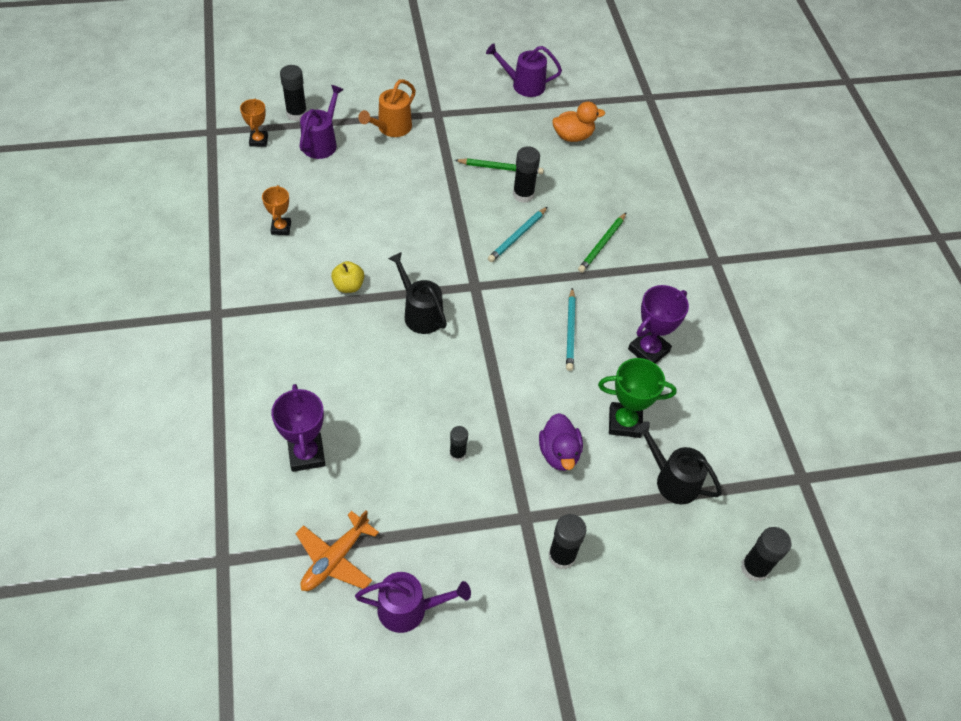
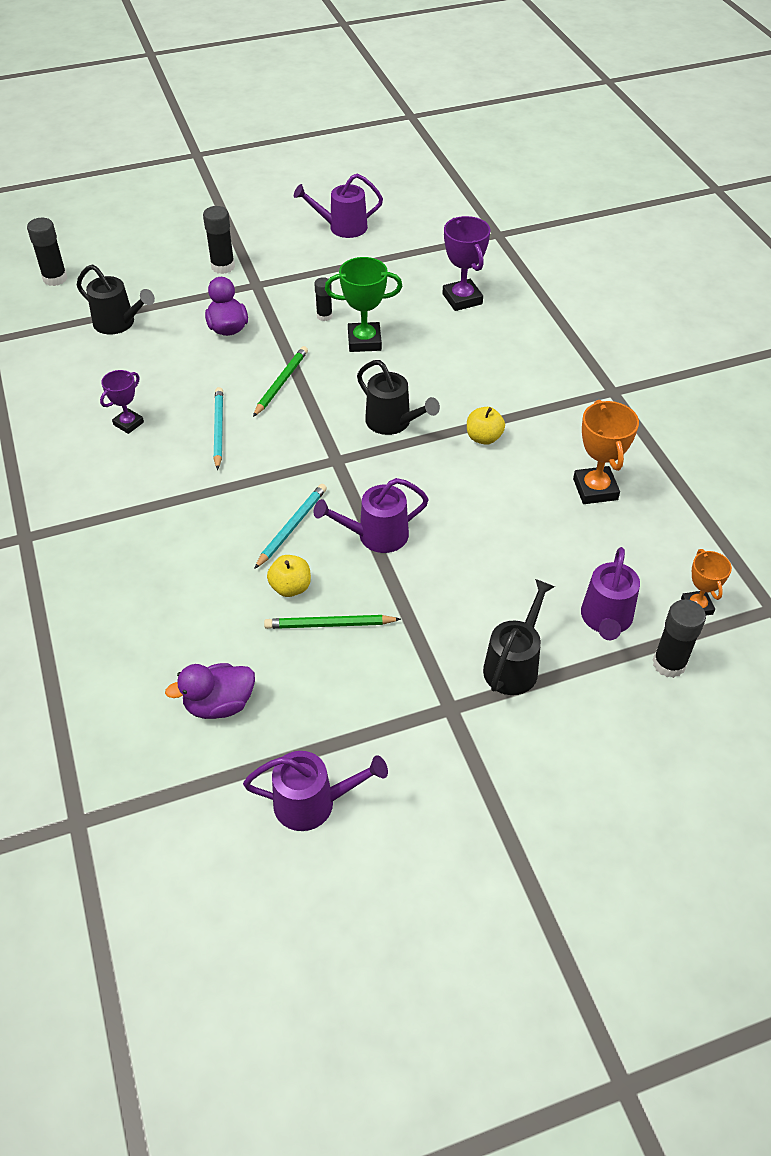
camera: 175 degrees right, 5 degrees down
orange trophy [262,185,291,235] -> orange trophy [573,400,639,504], size x1.58
orange plane [295,510,379,591] -> none
orange watering can [358,79,416,137] -> black watering can [483,579,555,695]
black glue stick [513,146,540,203] -> yellow apple [267,555,311,597]
orange duck [552,102,605,142] -> purple duck [165,663,255,719]
green pencil [578,212,627,273] -> green pencil moved to [253,346,308,417]
green trophy [598,358,677,438] -> green trophy moved to [325,257,402,352]
purple trophy [628,285,689,364] -> purple trophy [100,370,144,434], size x0.63
none -> purple watering can [314,478,429,553]

